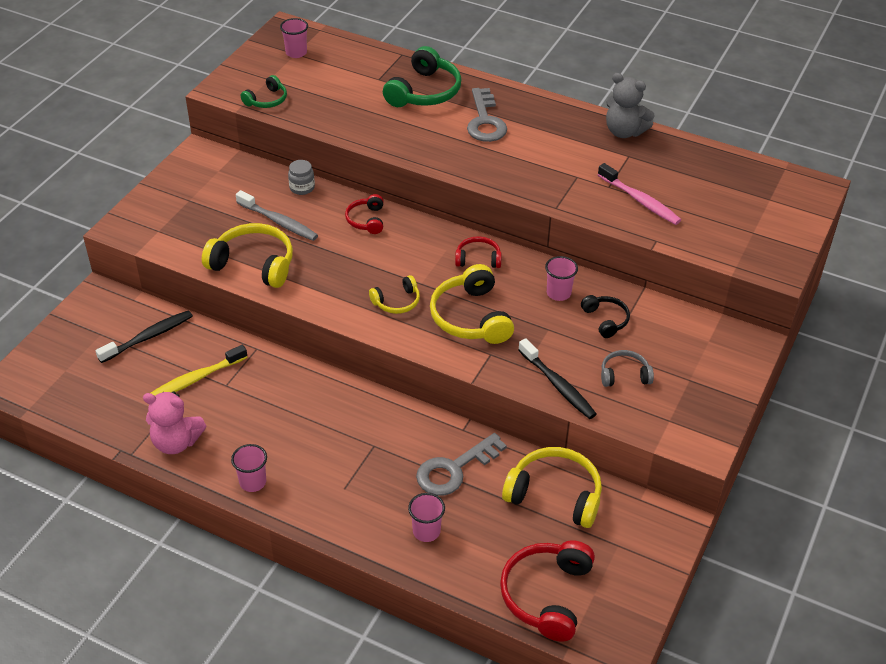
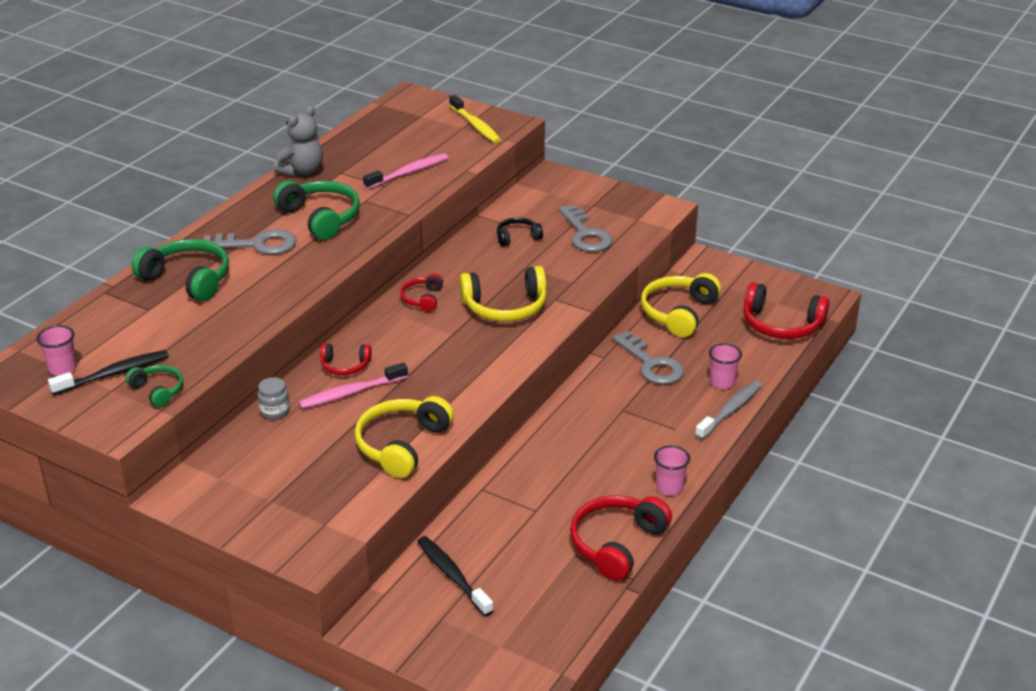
camera: 85 degrees left, 10 degrees down
pink teddy bear [143,392,206,454] -> red headphones [570,495,672,581]
yellow toothbrush [151,345,247,396] -> yellow toothbrush moved to [449,95,501,143]
grey toothbrush [236,190,318,241] -> grey toothbrush moved to [695,381,762,440]
yellow headphones [369,275,420,314] -> none
black toothbrush [518,338,597,419] -> black toothbrush moved to [48,350,169,395]
pink cup [545,256,578,301] -> none
grey headphones [601,350,654,387] -> grey key [559,205,613,252]
none -> green headphones [273,181,360,240]
none -> pink toothbrush [299,362,408,409]

